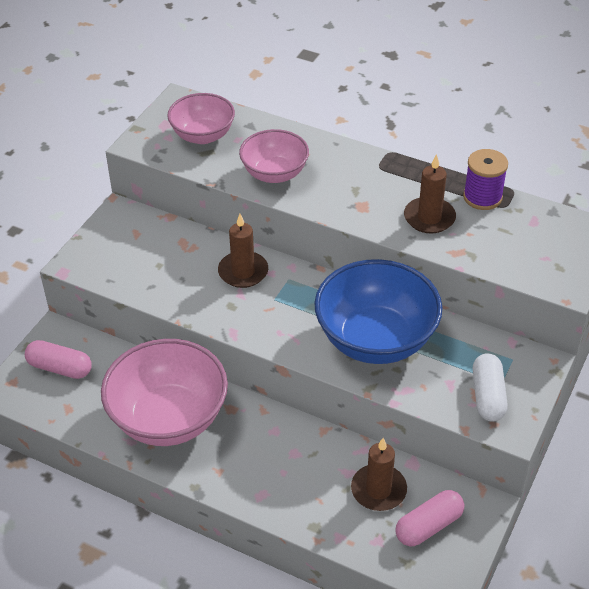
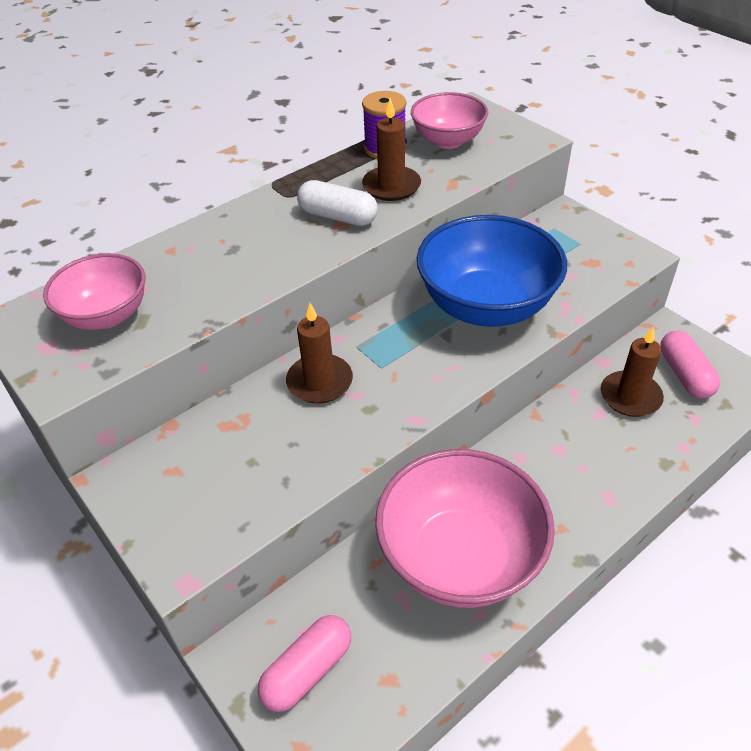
camera: 65 degrees left, 0 degrees up
pink bowl [239,129,309,183] -> pink bowl moved to [411,92,488,149]
white capsule [473,353,508,421] -> white capsule moved to [297,180,378,226]

